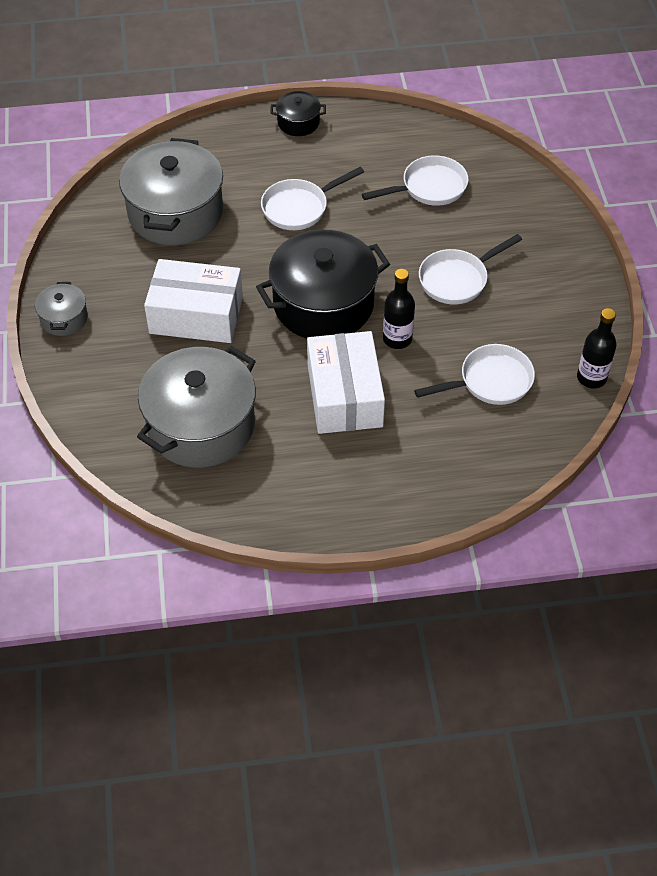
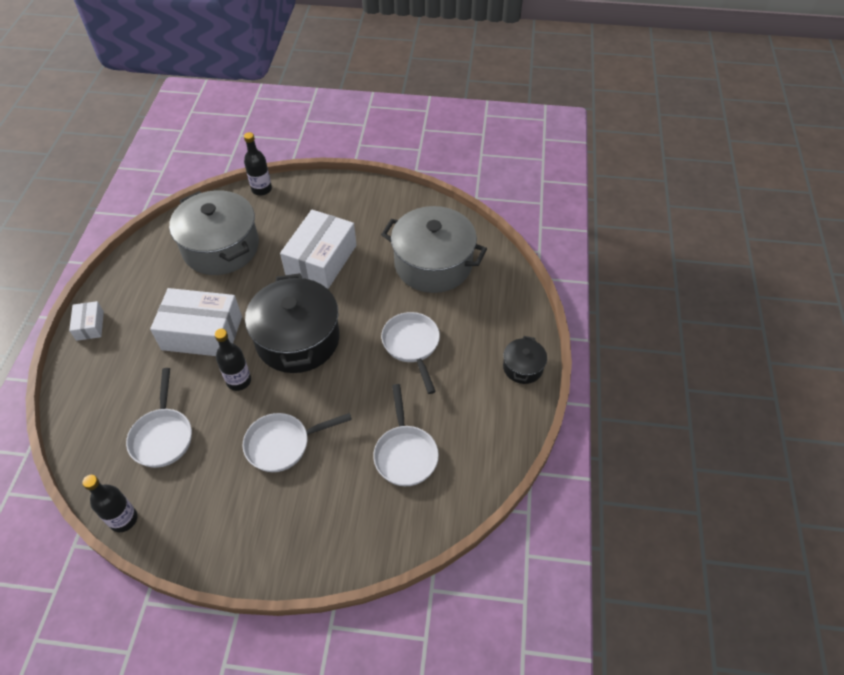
camera: 105 degrees right, 0 degrees up
grey pot [35,282,88,336] -> none
white pan [419,234,522,304] -> white pan turned 90 degrees counterclockwise [243,413,352,472]
none -> white box [69,301,104,341]
none -> black bottle [244,132,272,196]

